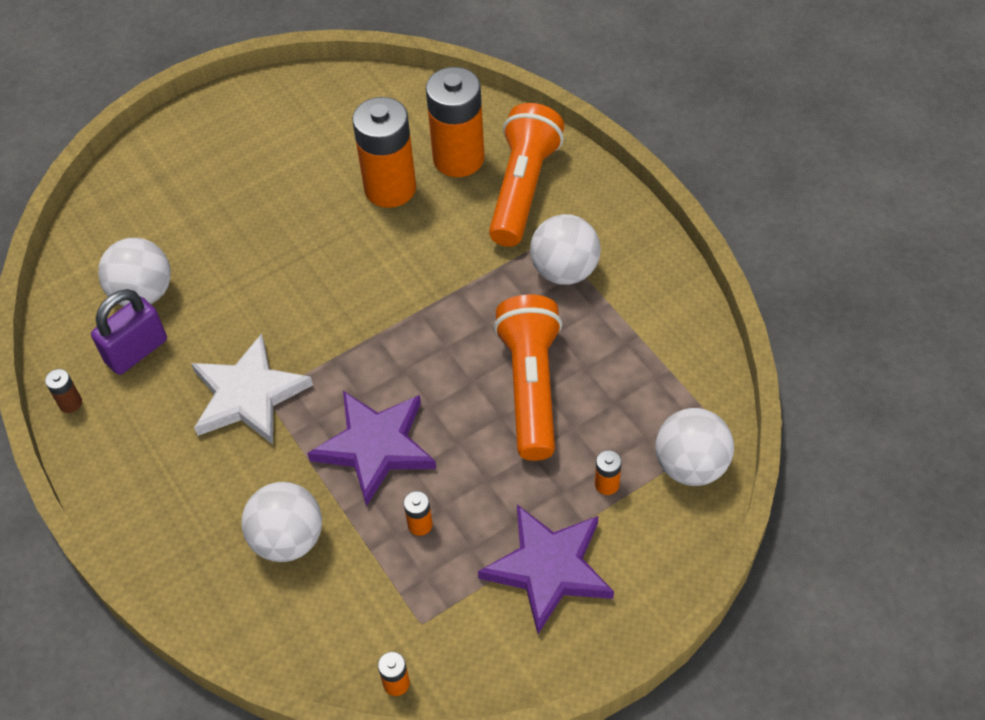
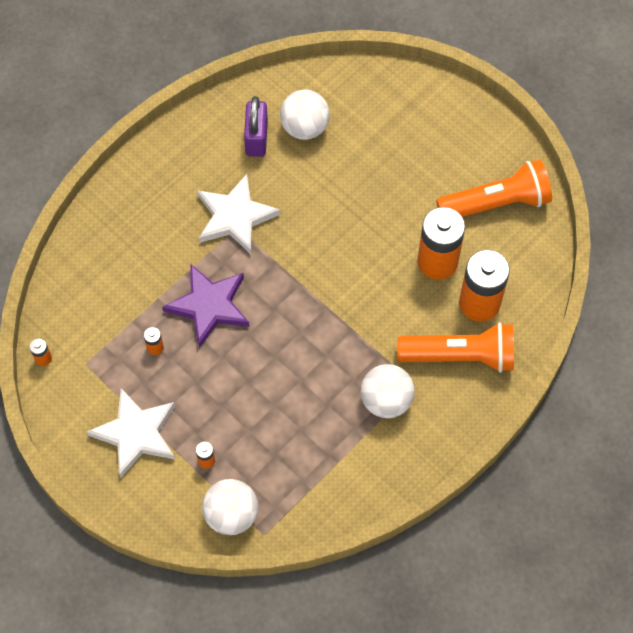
camera: 75 degrees right, 10 degrees up
brown battery [45,369,82,413] -> none
purple padlock [91,289,167,375] -> purple padlock turned 60 degrees clockwise [244,96,268,157]
white ball [242,482,322,562] -> none
purple star [478,505,614,634] -> white star [87,388,175,478]
orange flashlight [494,295,562,461] -> orange flashlight moved to [436,160,552,217]

